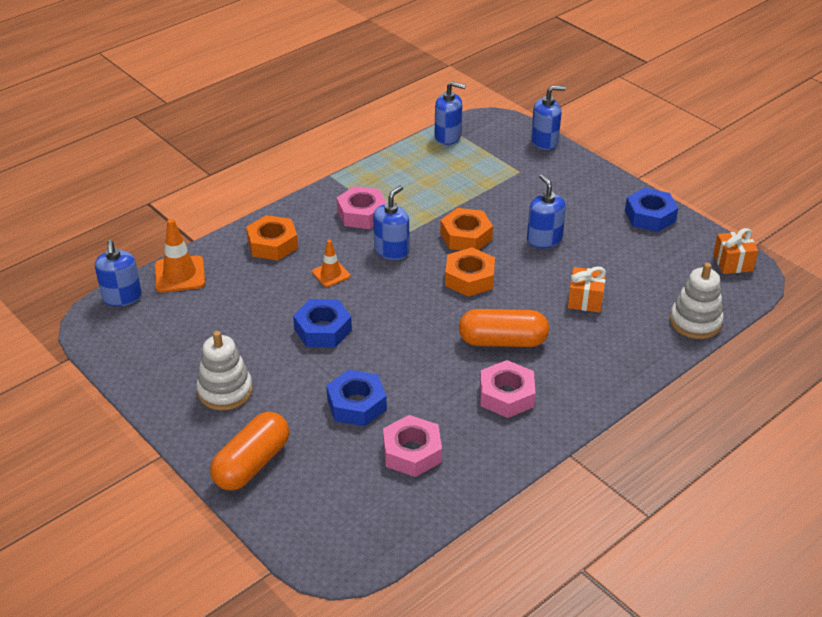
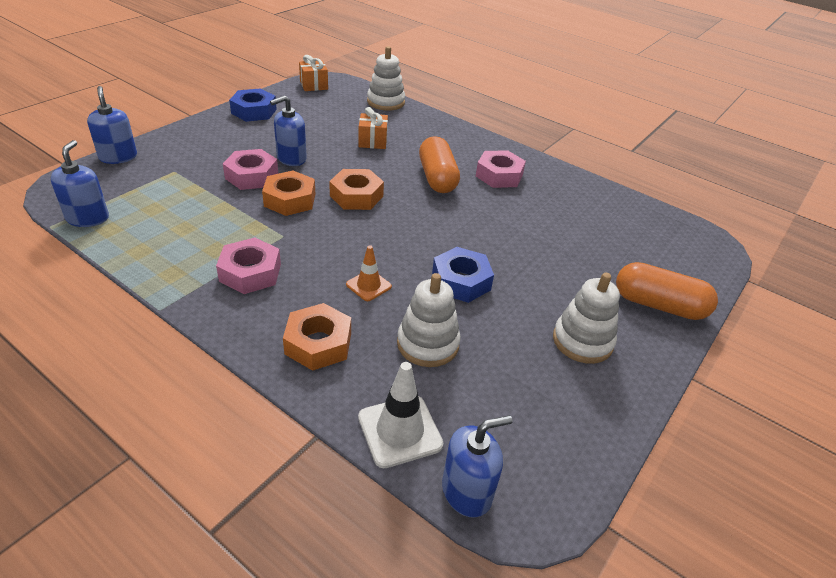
camera: 105 degrees left, 0 degrees up
orange traffic cone [155,219,205,293] -> white traffic cone [358,362,443,468]
blue nut [326,370,387,426] -> none
blue soap dispenser [373,185,409,260] -> none
pink nut [383,415,442,477] -> pink nut moved to [223,149,278,190]
none -> white stacking toy [397,273,461,367]

